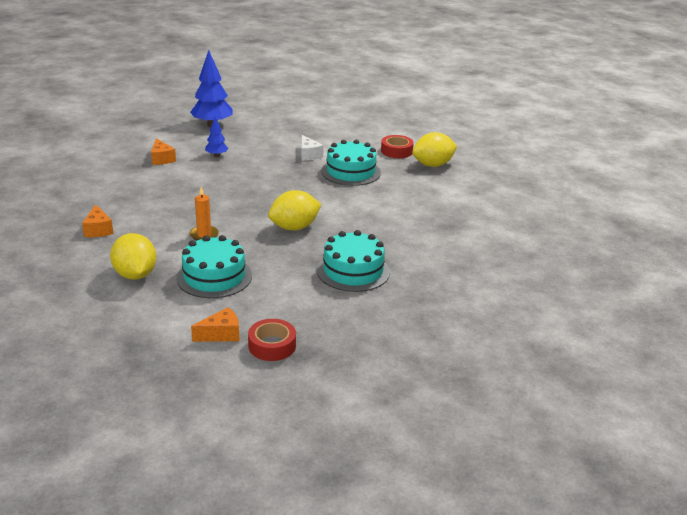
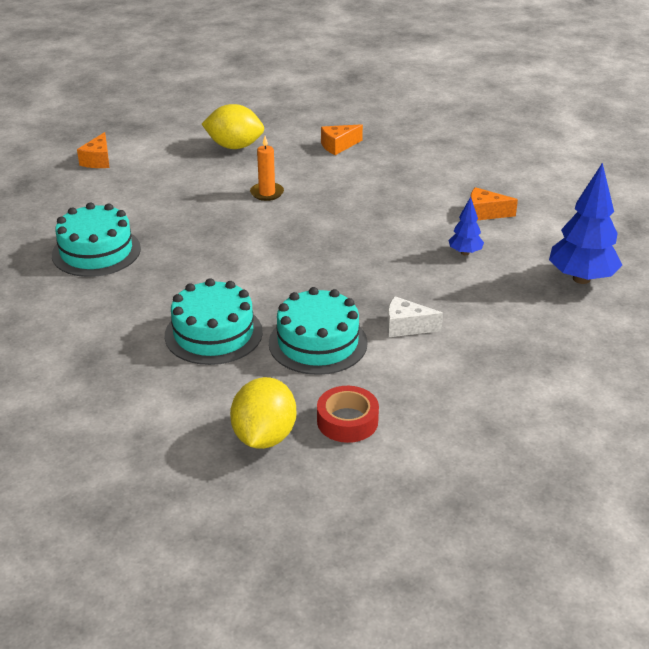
camera: 125 degrees right, 5 degrees up
orange cheese [82,204,113,237] -> orange cheese turned 45 degrees counterclockwise [321,124,363,155]
turquoise cake [176,235,252,298] -> turquoise cake moved to [165,278,263,365]
red tape [248,319,296,361] -> none
yellow lemon [268,190,321,231] -> none

